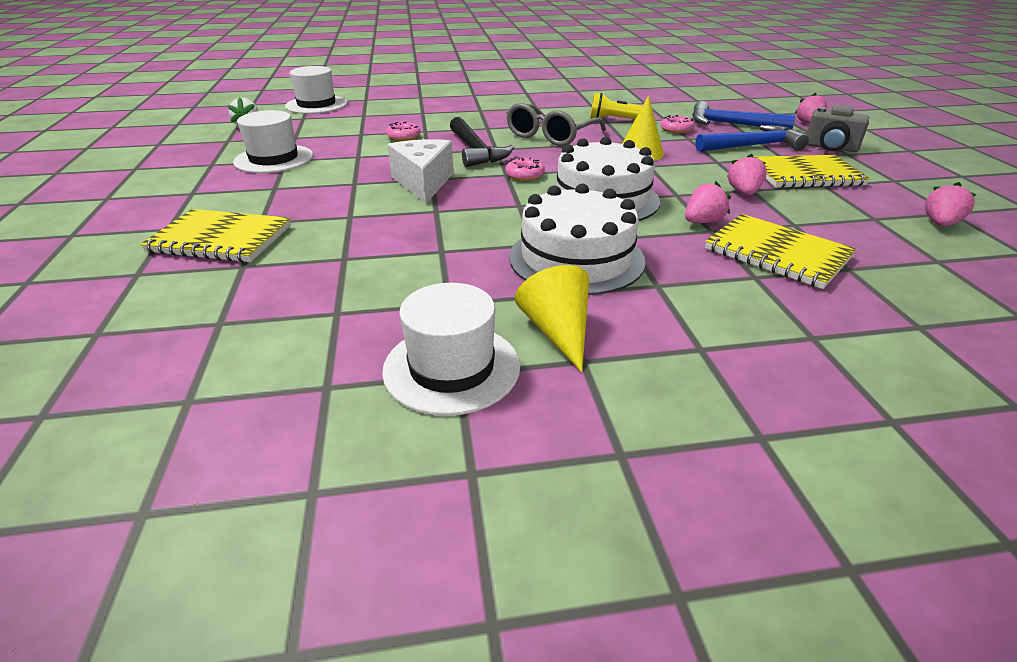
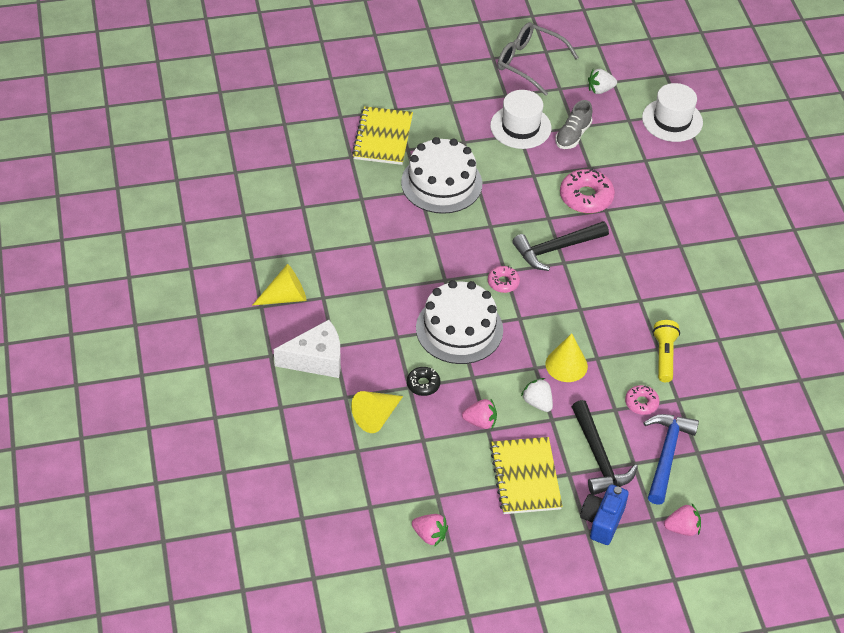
camera: 85 degrees right, 15 degrees up
white hat [382,283,520,416] -> none
pink donut [386,122,420,141] -> pink donut [560,168,615,213], size x1.77
white cheese [387,139,454,204] -> white cheese moved to [274,320,341,378]
grey glasses [506,103,606,146] -> grey glasses moved to [497,22,579,96]
white cake [509,184,646,295] -> white cake moved to [401,137,482,214]
pink strawberry [685,181,731,223] -> black donut [407,367,441,396]
blue hammer [695,125,809,152] -> black hammer [572,400,638,495]
yellow notebook [705,214,856,289] -> yellow cone [351,391,403,433]
grey camera [806,105,869,152] -> blue camera [580,484,629,545]
none -> white strawberry [521,378,553,412]
none -> grey shoe [555,100,593,149]

